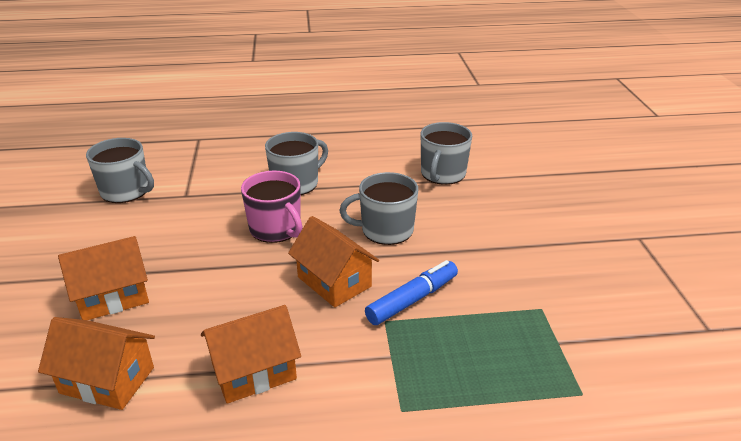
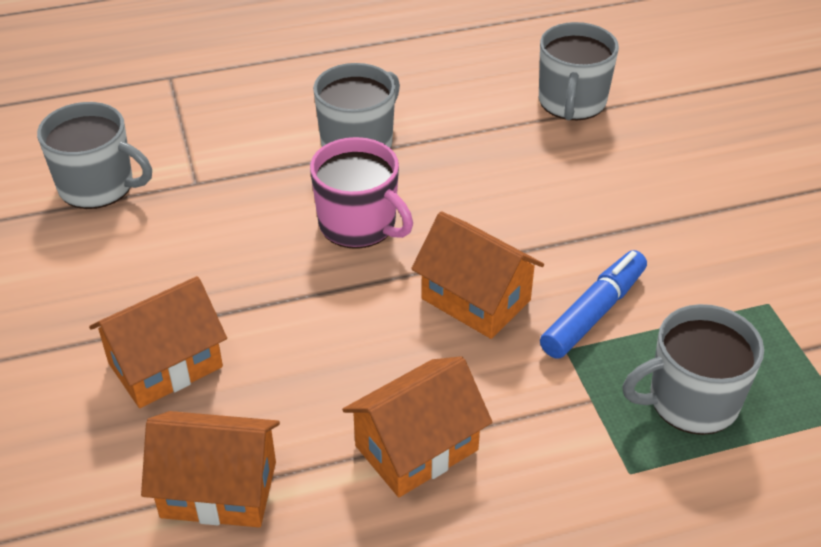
camera: 10 degrees left, 10 degrees up
grey mug [339,172,418,245] -> grey mug moved to [622,304,764,435]

